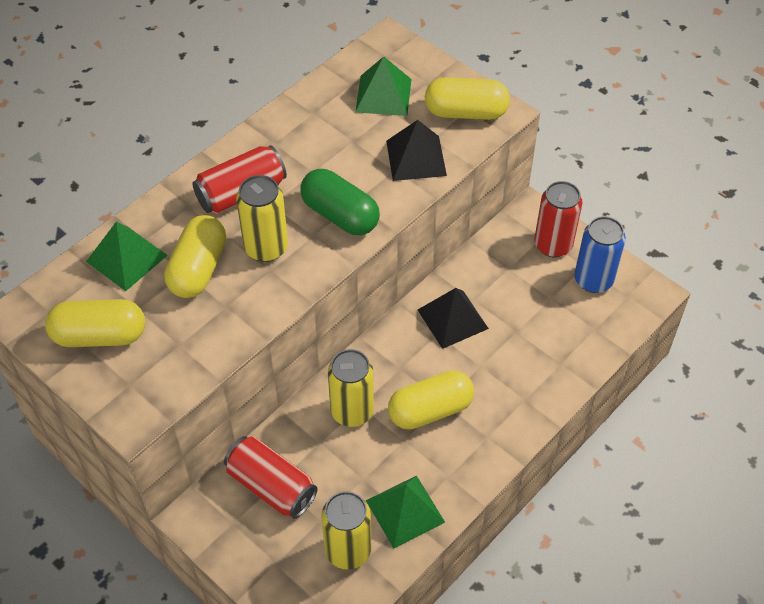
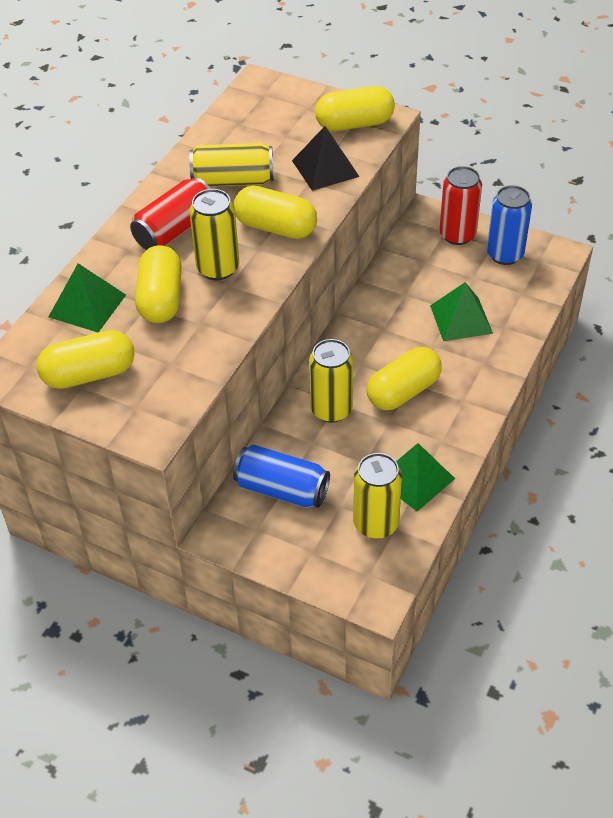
camera: 15 degrees left, 5 degrees down
red can [224,436,318,519] -> blue can [233,445,330,508]
green capsule [300,169,380,235] -> yellow capsule [234,186,317,239]
green pyramid [355,56,411,116] -> green pyramid moved to [430,282,493,341]
black pyramid [418,288,489,349] -> none
none -> yellow can [189,143,273,186]

